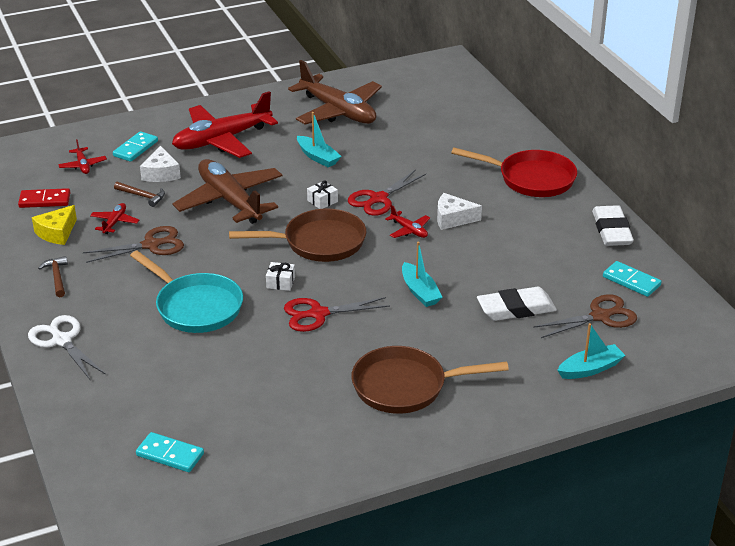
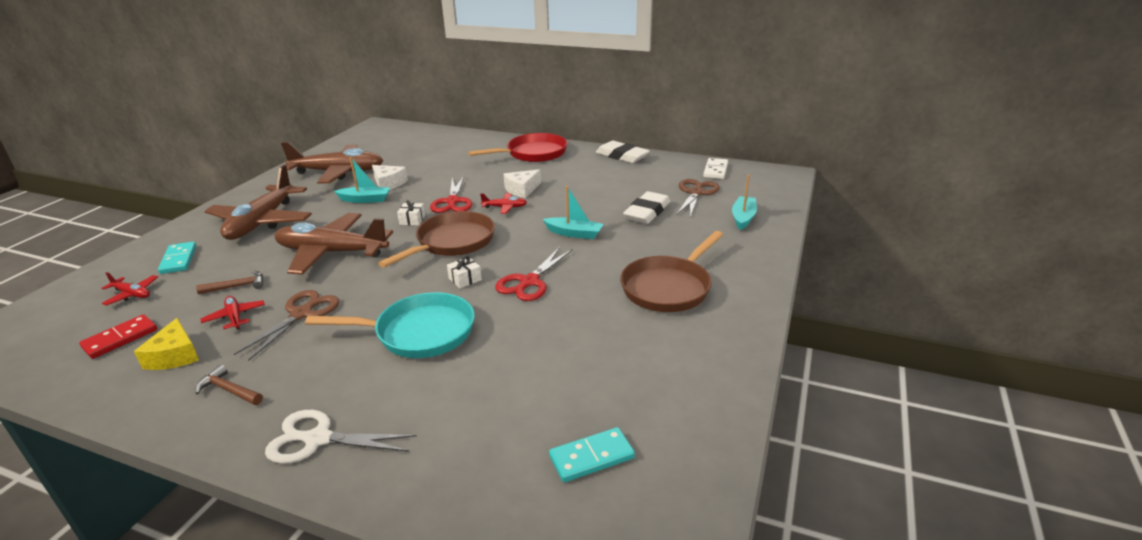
camera: 45 degrees left, 5 degrees down
white cheese [140,146,181,182] -> white cheese moved to [372,165,408,189]
red plane [172,91,278,158] -> brown plane [205,165,312,240]
turquoise domino [603,261,661,297] -> none
none -> white domino [703,158,728,179]

